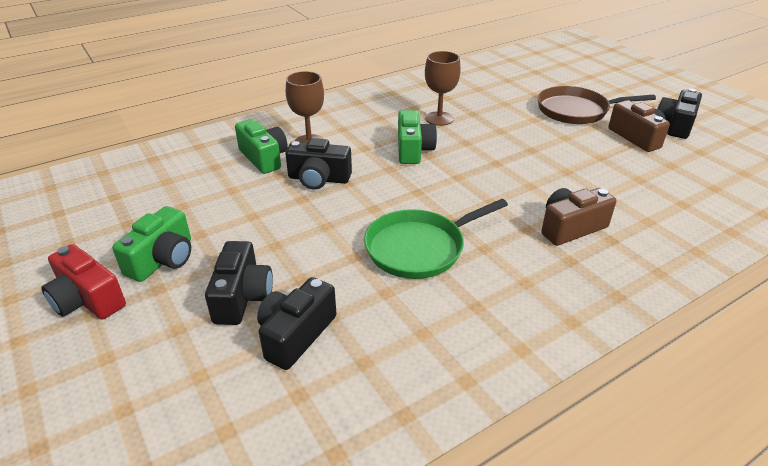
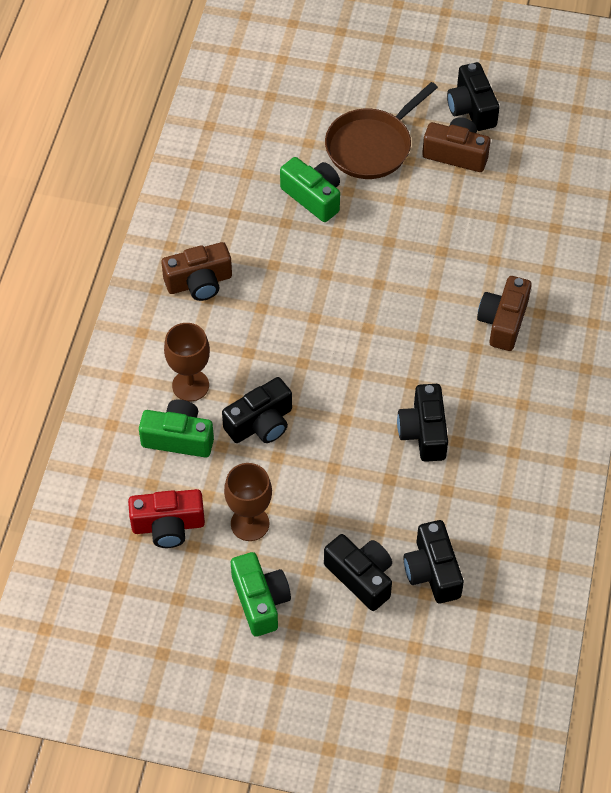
camera: 45 degrees left, 20 degrees up
red camera [41,244,126,320] -> red camera moved to [128,489,205,548]
green pan [364,199,508,279] -> black camera [397,384,448,462]
green camera [398,110,437,164] -> green camera moved to [280,157,340,222]
brown goblet [425,51,461,126] -> brown goblet moved to [224,463,272,541]
none -> brown camera [161,242,232,301]

